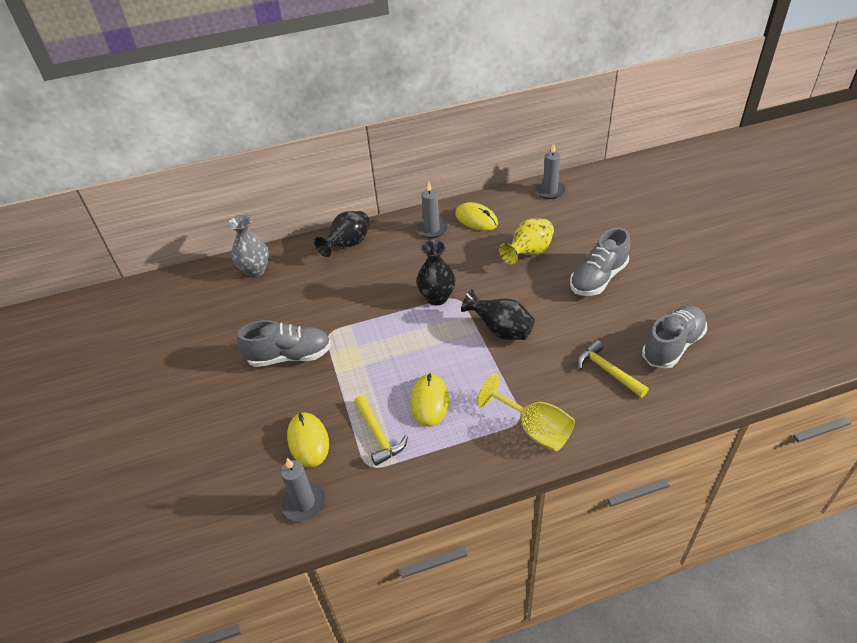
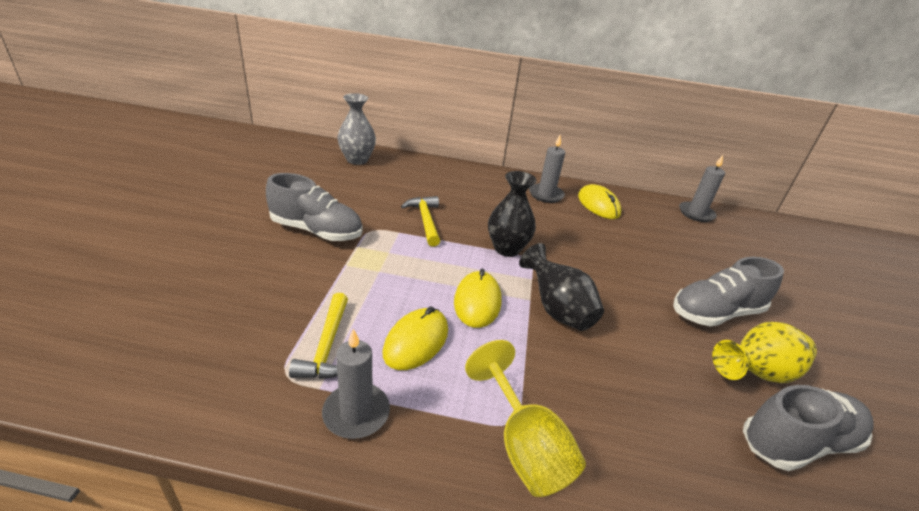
camera: 20 degrees right, 10 degrees down
grey candle [280,458,326,521] -> grey candle moved to [322,329,390,439]
yellow mouse [287,413,329,467] -> yellow mouse moved to [454,269,502,328]
black vase [314,211,370,257] -> none
yellow vase [499,218,554,265] -> yellow vase moved to [712,322,817,383]
yellow hammer [577,340,649,398] -> yellow hammer moved to [401,196,440,247]

